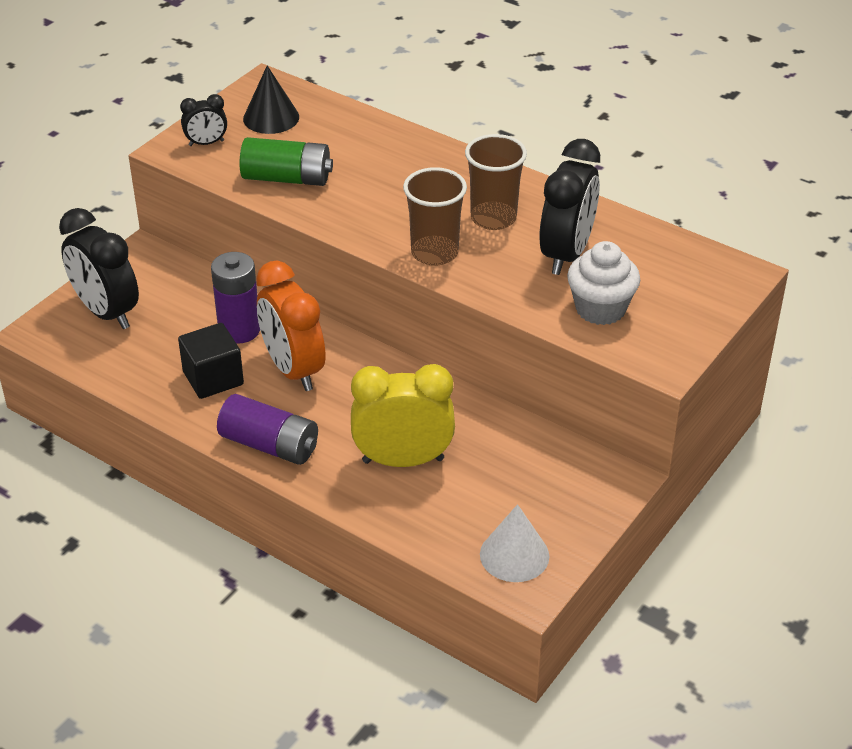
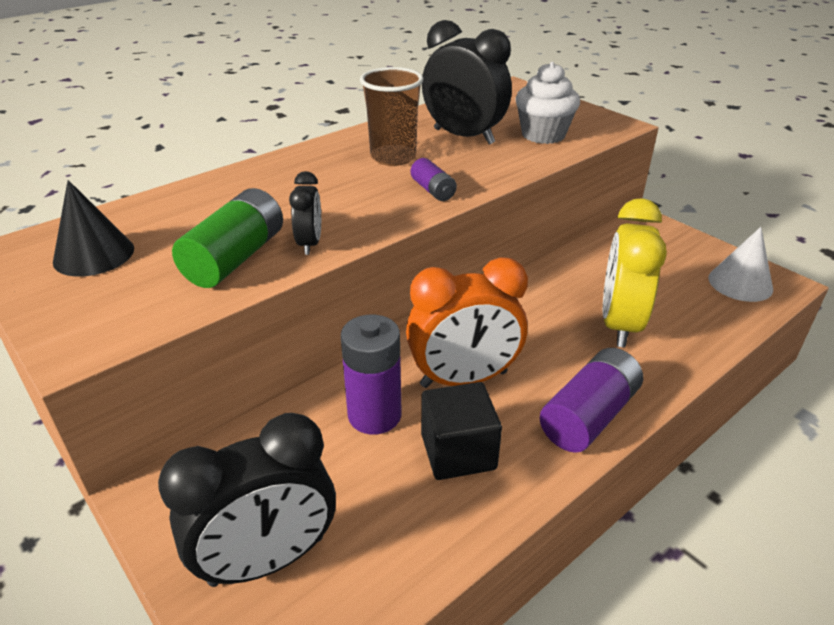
camera: 75 degrees left, 5 degrees down
black clock [180,94,227,146] -> black clock moved to [289,171,321,255]
brown cup [403,167,467,266] -> purple battery [410,158,457,201]

